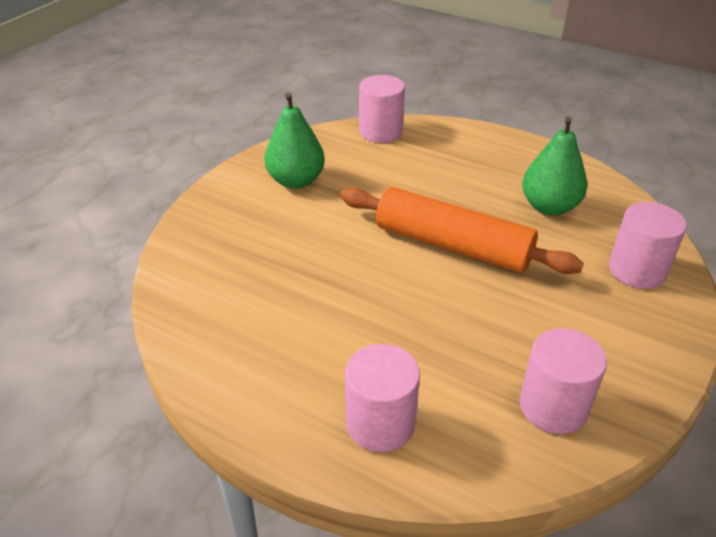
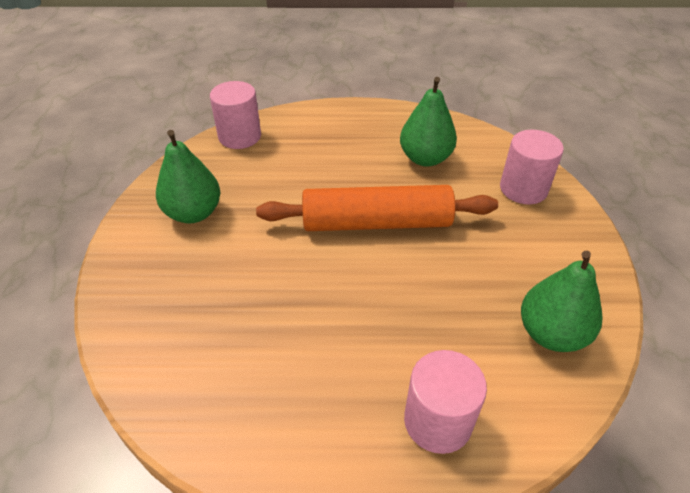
camera: 30 degrees left, 5 degrees up
pink cylinder [520,328,607,434] -> green pear [521,251,603,352]

